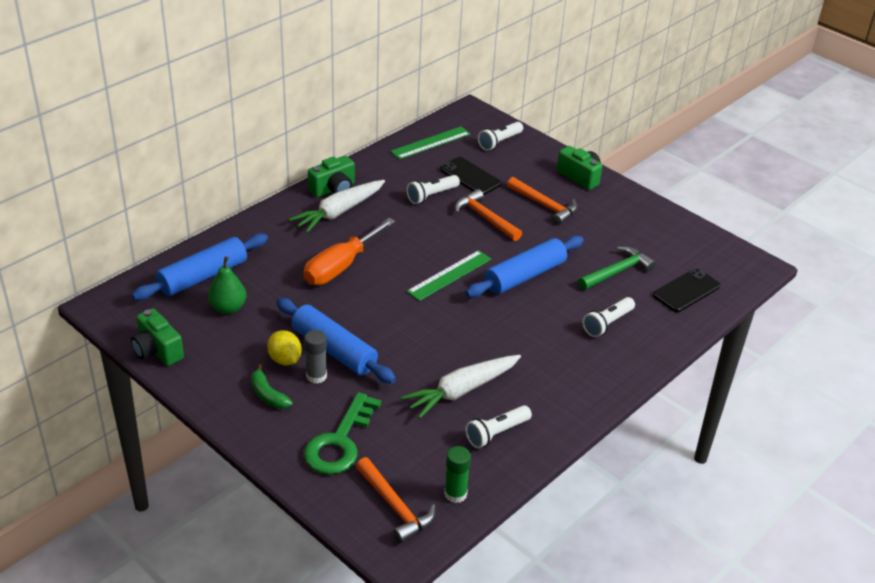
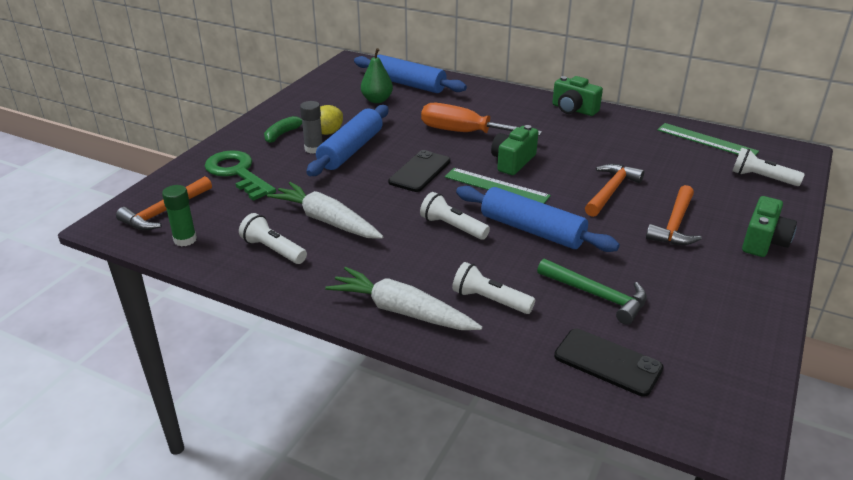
camera: 75 degrees right, 5 degrees down
green camera [131,308,184,366] -> green camera moved to [491,125,538,175]
white carrot [289,180,385,233] -> white carrot moved to [325,267,482,330]
green key [304,392,381,475] -> green key turned 45 degrees clockwise [205,150,276,201]
white flashlight [406,175,460,204] -> white flashlight moved to [420,192,490,240]
black phone [440,157,501,195] -> black phone moved to [388,150,451,192]

